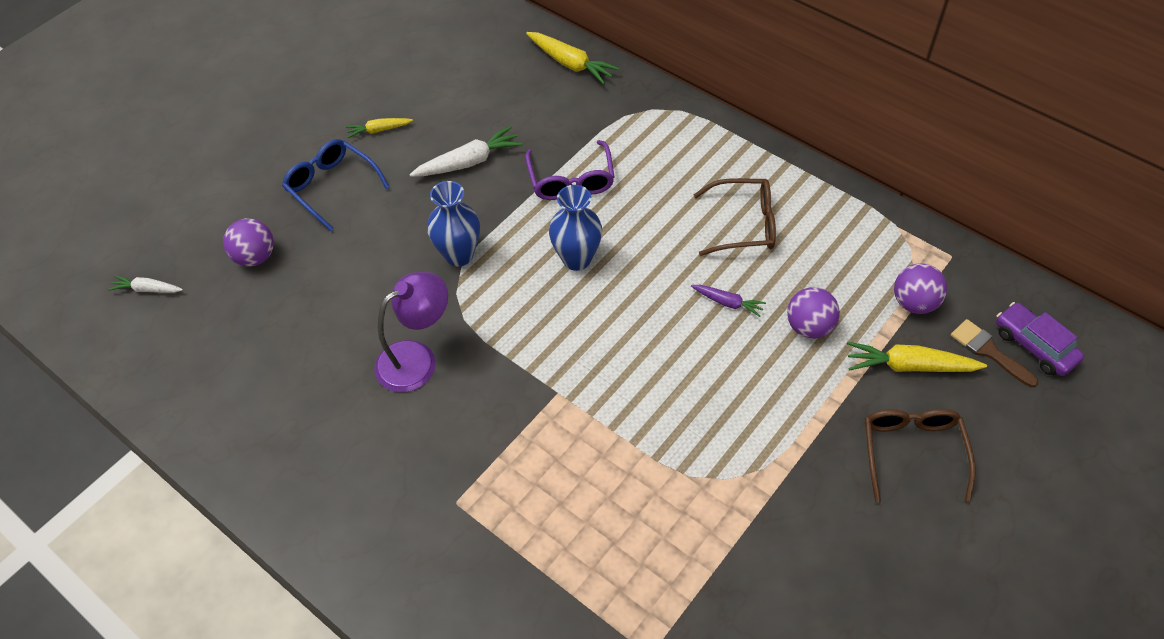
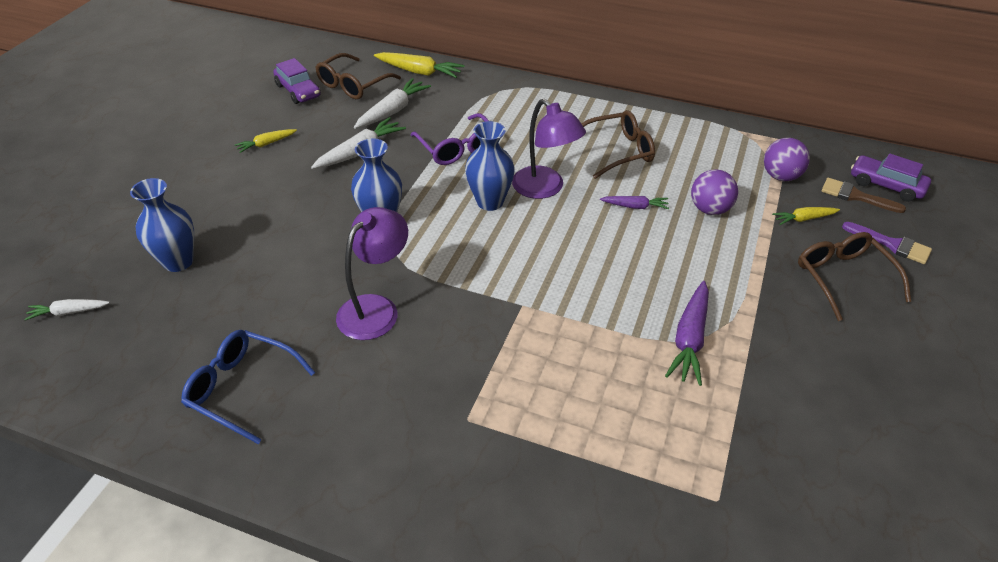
camera: 20 degrees left, 10 degrees down
purple ball [223,218,274,266] -> blue vase [130,178,194,272]
blue glasses [282,139,390,231] -> blue glasses moved to [181,330,315,444]
yellow carrot [847,342,987,372] -> yellow carrot [772,207,840,225], size x0.59
none -> purple car [273,58,321,104]
none -> brown glasses [315,53,401,99]
none -> white carrot [354,78,431,129]
none -> purple lamp [512,99,586,199]
none -> purple carrot [665,281,709,386]
none -> purple brush [842,222,932,264]

